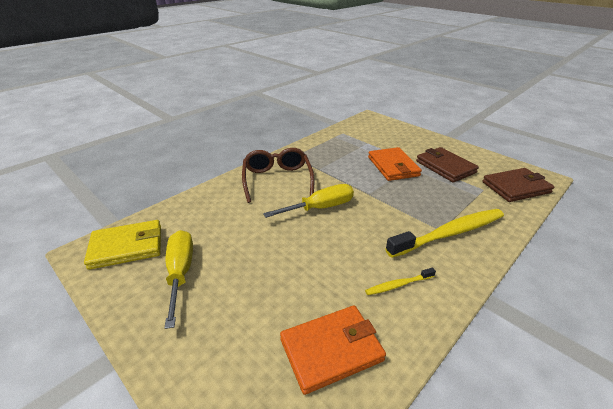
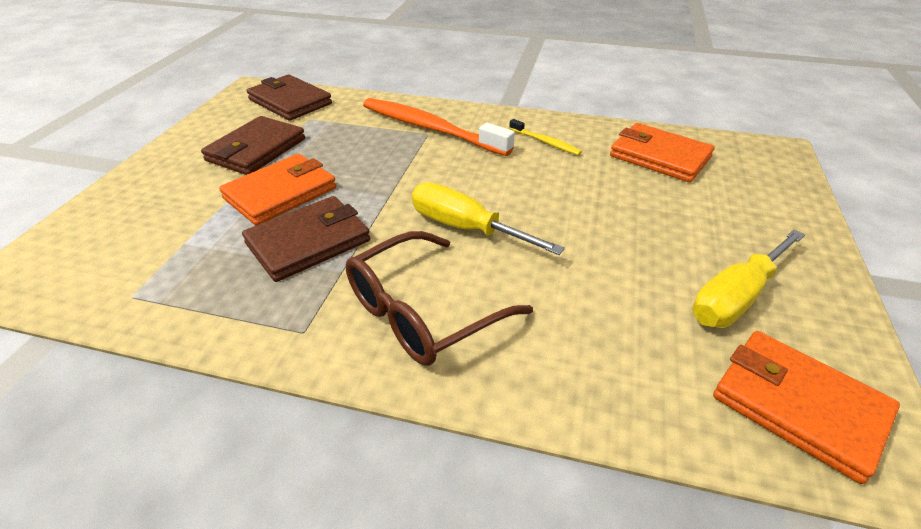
camera: 120 degrees left, 5 degrees up
yellow wallet [84,220,161,270] -> orange wallet [713,331,900,484]
yellow toothbrush [386,209,504,258] -> orange toothbrush [363,98,515,156]
none -> brown wallet [242,196,370,282]

